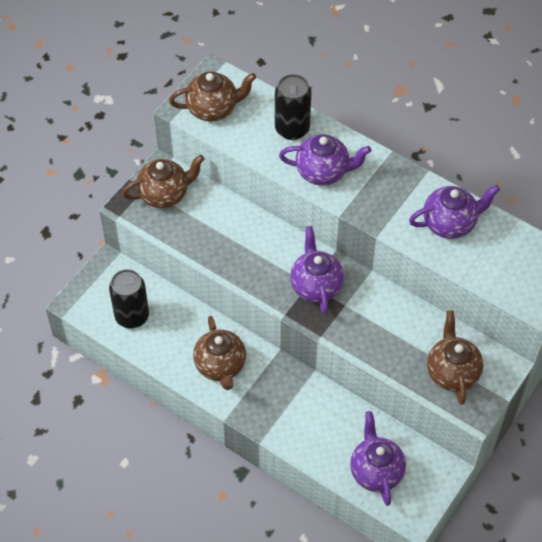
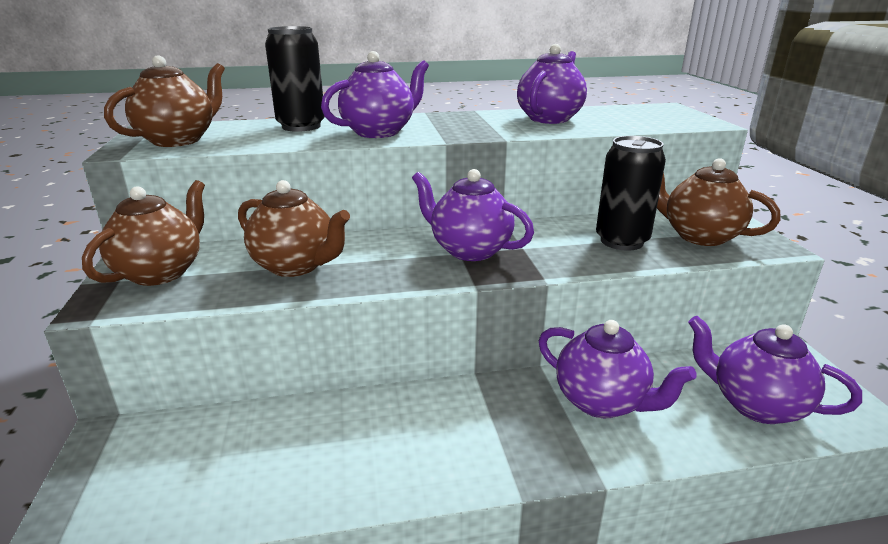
camera: 45 degrees left, 30 degrees down
black can [109,269,149,329] -> black can moved to [596,136,666,251]
brown teapot [193,316,246,390] -> brown teapot moved to [238,180,350,277]
none -> purple teapot [538,320,697,418]

